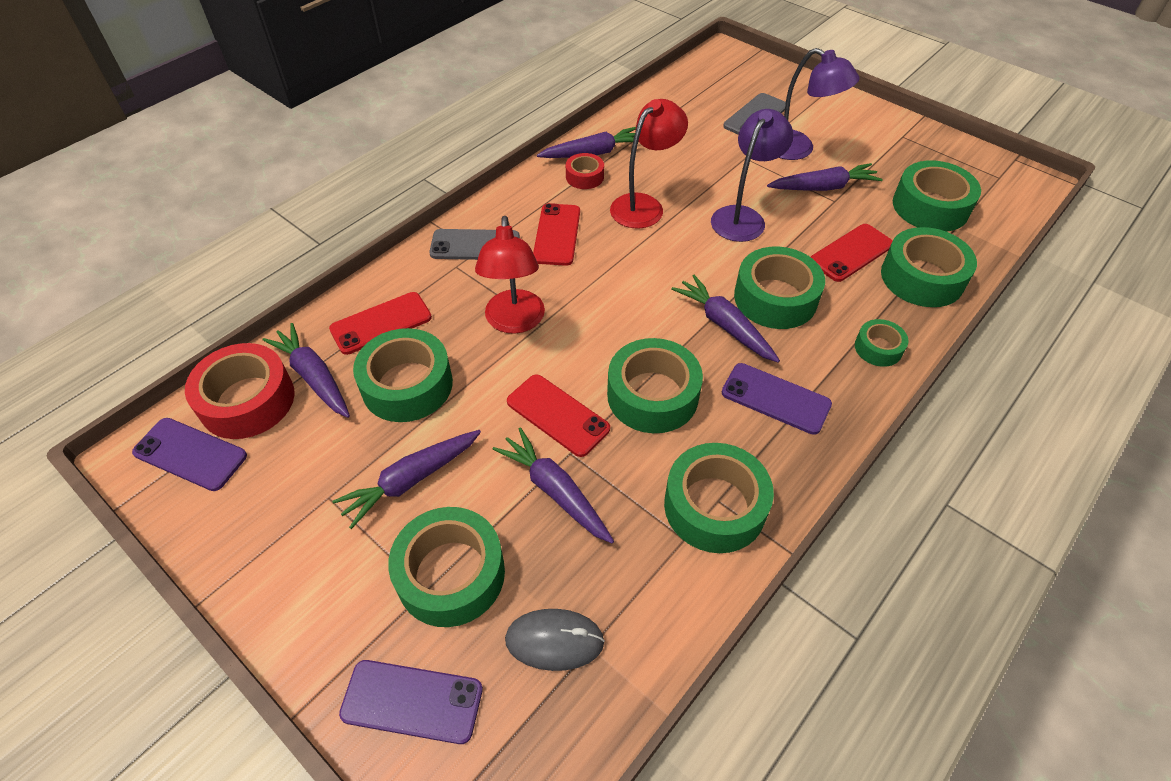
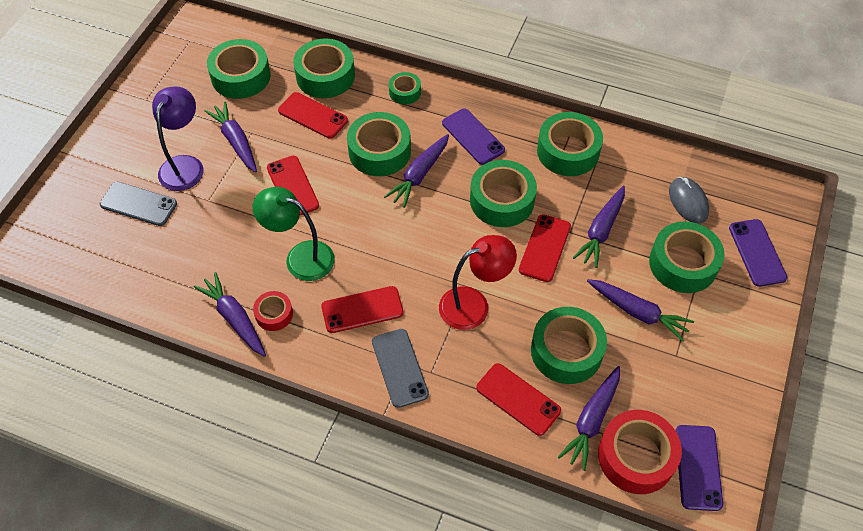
camera: 110 degrees left, 5 degrees up
red lamp [610,99,688,229] -> green lamp [253,187,335,281]
purple lamp [711,109,794,242] -> red phone [267,156,319,215]
purple phone [722,363,832,435] -> purple phone turned 45 degrees counterclockwise [442,108,505,165]

